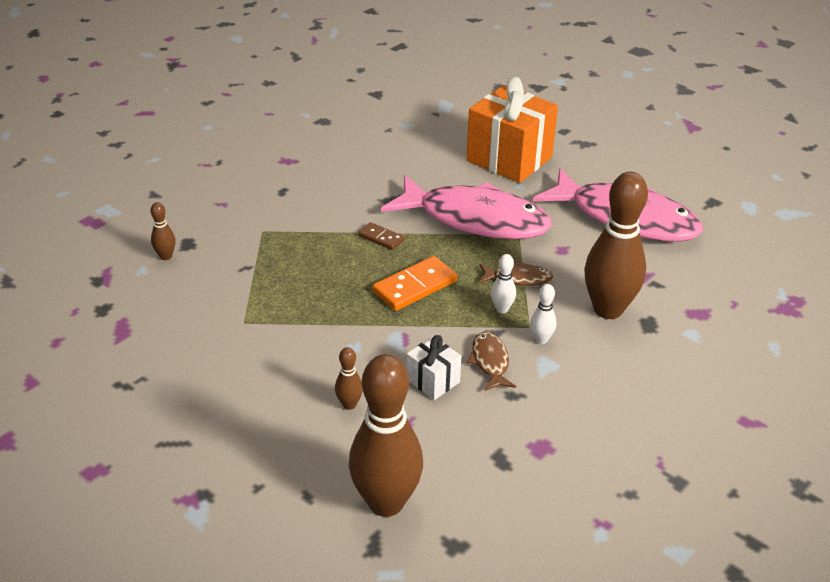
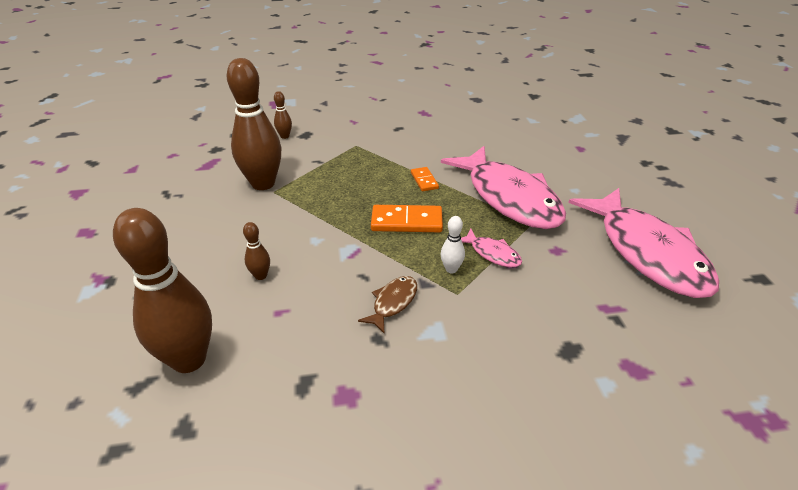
camera: 40 degrees right, 0 degrees up
brown domino [358,222,405,250] -> orange domino [411,167,439,191]
white gift [407,335,462,400] -> none
orange gift [466,77,558,183] -> none
brown fish [479,261,553,286] -> pink fish [461,229,522,267]
white bowling pin [530,284,556,344] -> none
brown bowling pin [584,172,648,319] -> brown bowling pin moved to [227,58,281,190]

